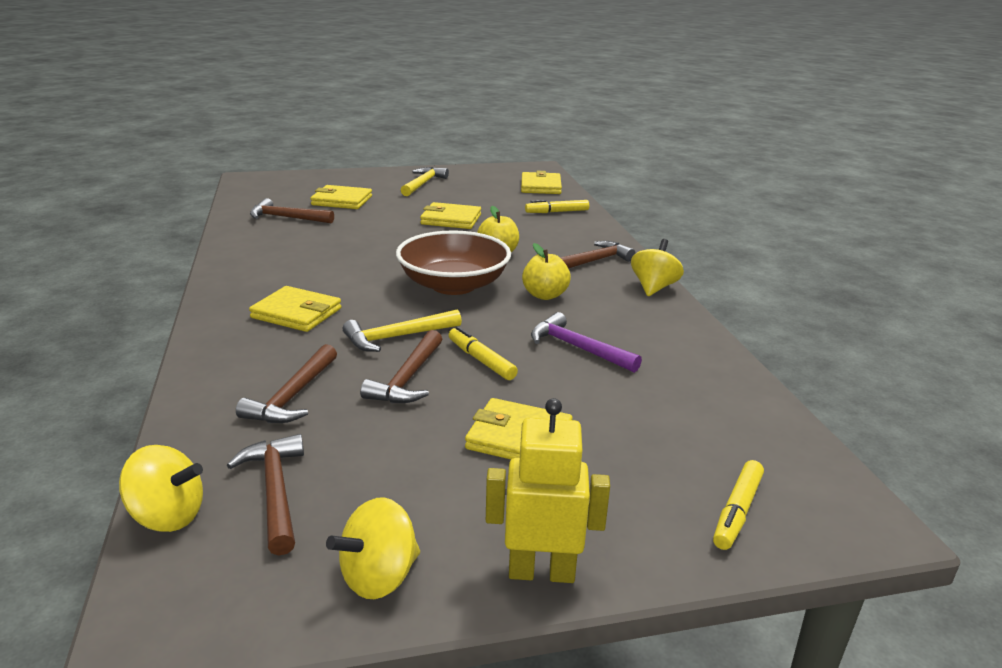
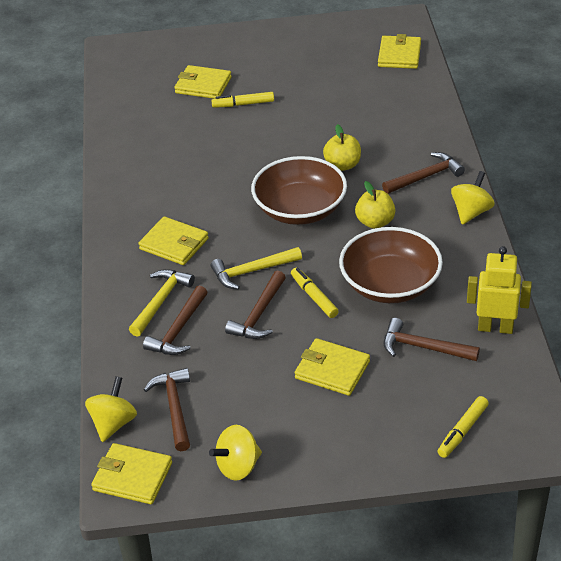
camera: 10 degrees right, 15 degrees up
yellow spinning top [119,445,203,532] -> yellow spinning top turned 90 degrees counterclockwise [85,376,137,442]
brown hammer [250,198,334,223] -> brown hammer moved to [383,318,480,361]
yellow hammer [401,167,449,196] -> yellow hammer moved to [129,269,195,337]
yellow wallet [420,202,481,229] -> yellow wallet moved to [91,443,172,504]
yellow robot [486,398,610,583] -> yellow robot moved to [467,246,532,334]
yellow marker [525,200,589,213] -> yellow marker moved to [211,92,274,108]
purple hammer [531,312,642,373] -> brown bowl [339,227,443,303]

